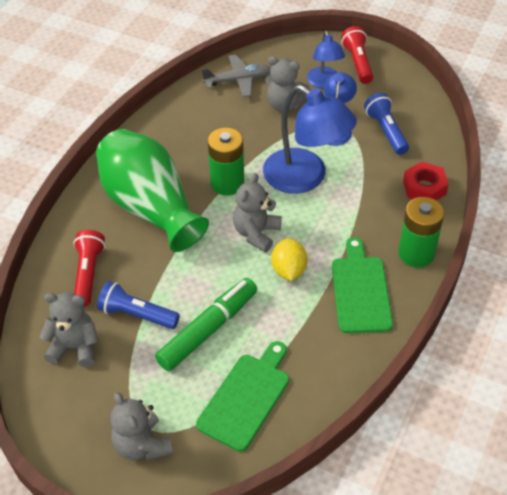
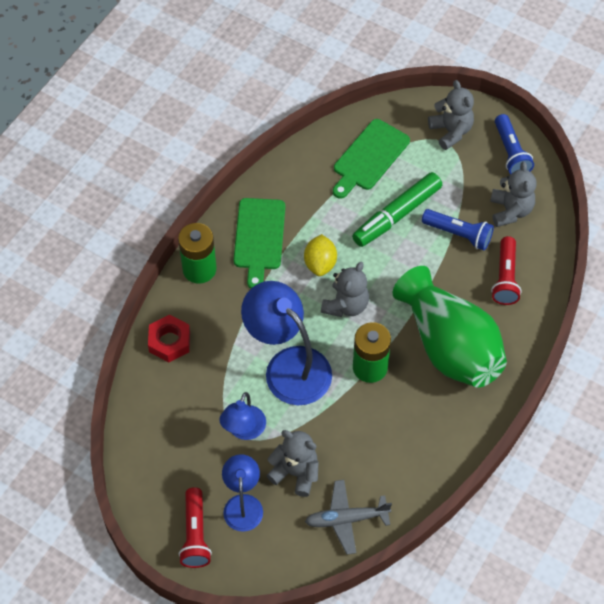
camera: 175 degrees left, 10 degrees up
grey teddy bear [39,292,98,367] -> grey teddy bear turned 105 degrees counterclockwise [490,161,536,227]
blue flashlight [364,93,409,155] -> blue flashlight moved to [495,114,534,175]

